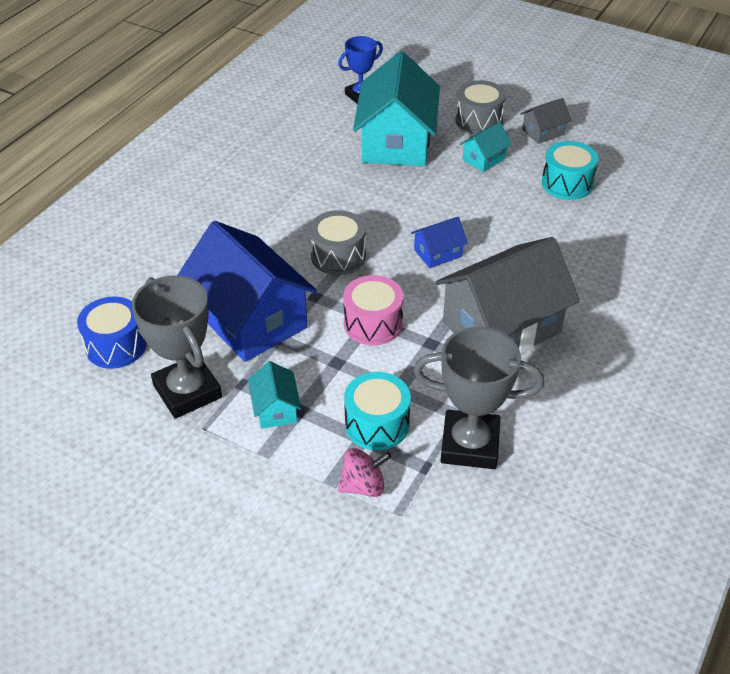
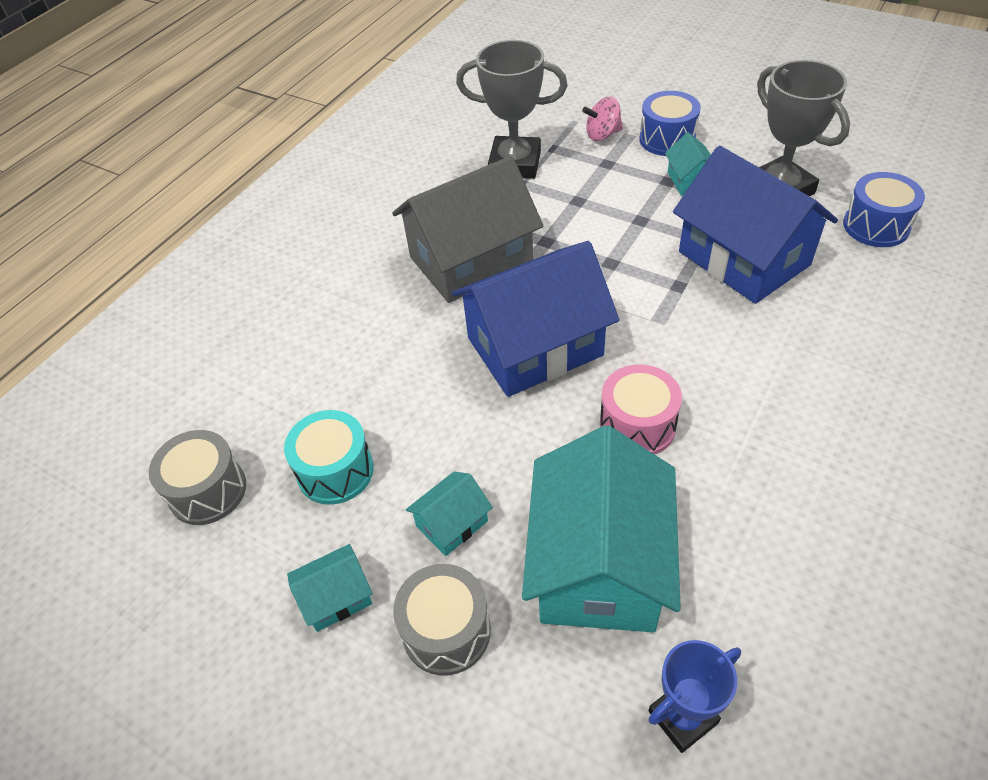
camera: 175 degrees left, 5 degrees up
grey drum [310,210,366,275] -> grey drum moved to [148,430,246,525]
pink drum [343,275,403,345] -> pink drum moved to [600,364,682,454]
turquoise drum [344,372,411,450] -> none
blue house [411,217,468,268] -> blue house [452,241,619,397], size x2.25
grey house [521,98,571,144] -> turquoise house [287,544,373,632]
none -> blue drum [640,91,701,156]

